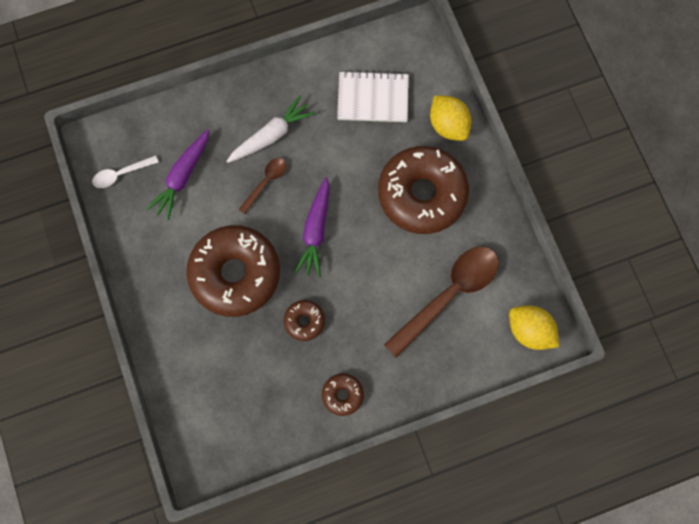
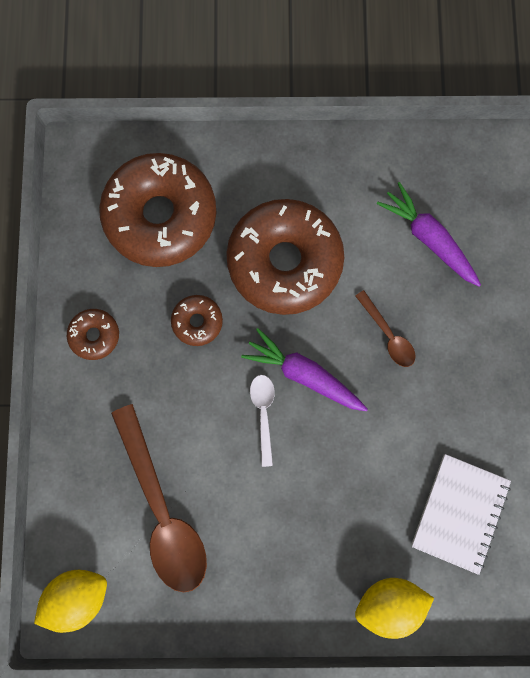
camera: 110 degrees right, 5 degrees up
white spoon [92,155,159,188] -> white spoon moved to [250,375,275,467]
white carrot [226,96,315,163] -> none
brown donut [378,146,469,234] -> brown donut moved to [99,153,216,267]

